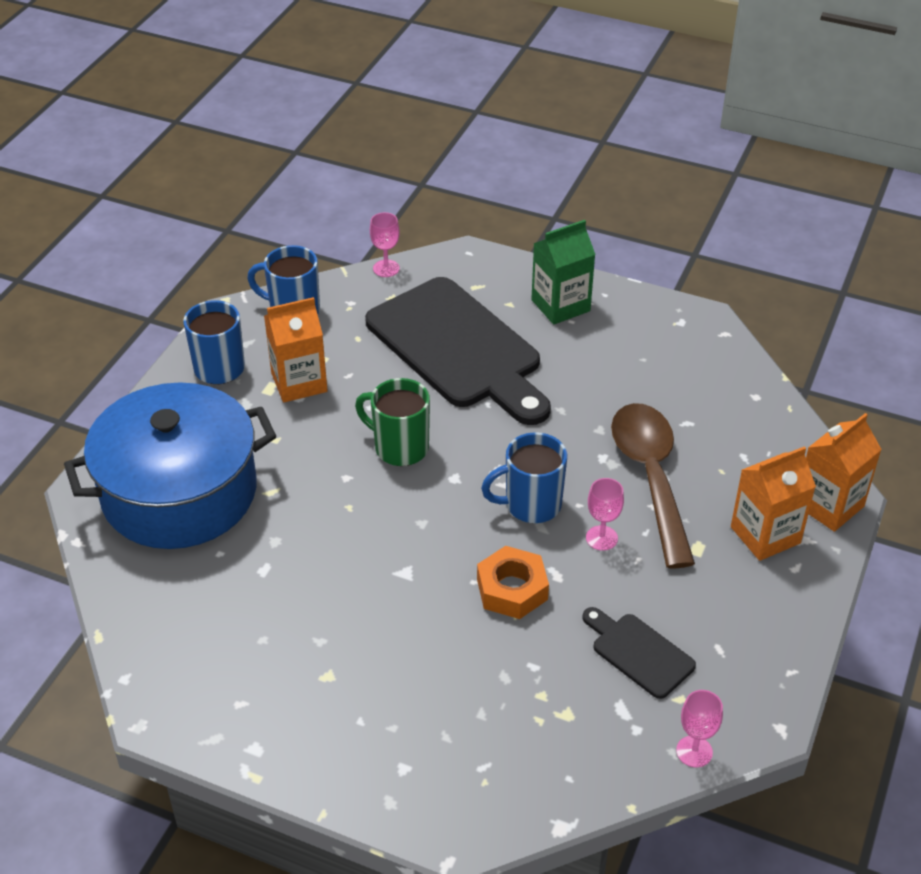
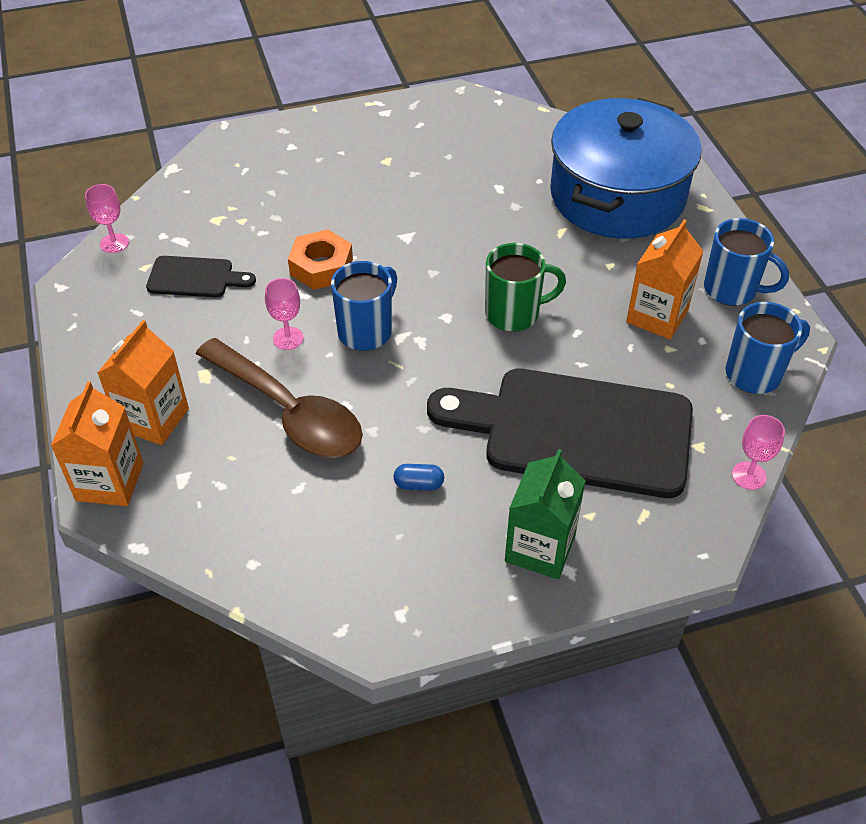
camera: 140 degrees right, 5 degrees up
none -> blue capsule [394,464,444,491]

